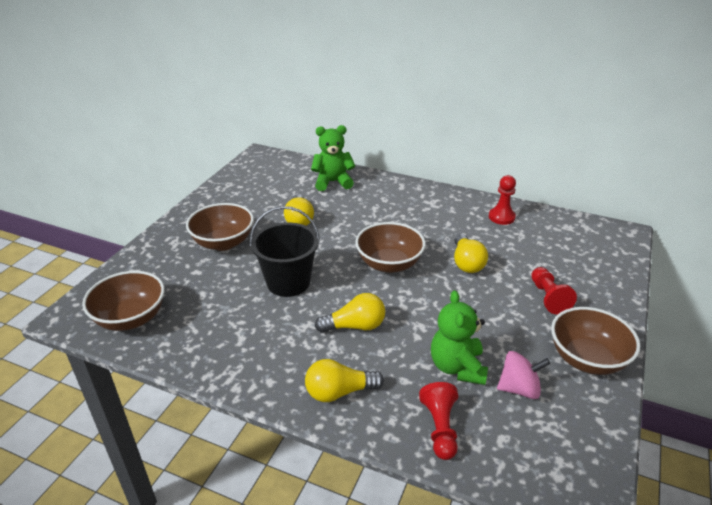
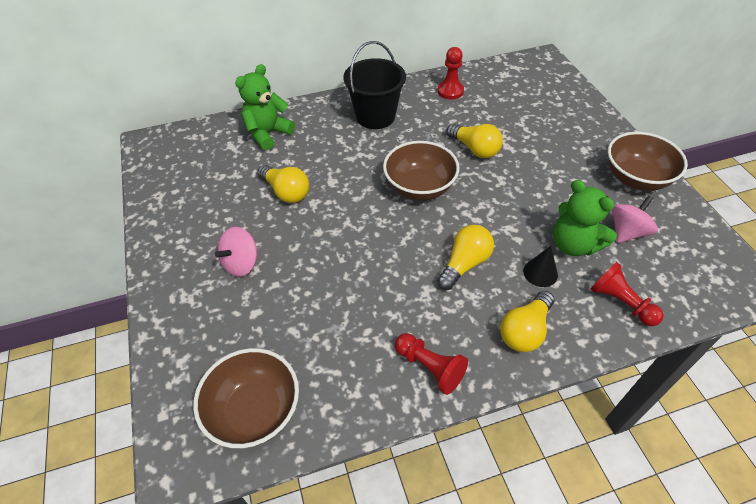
camera: 40 degrees left, 15 degrees up
brown bowl [186,203,254,251] -> pink spinning top [214,227,258,277]
black bucket [250,206,320,297] -> black bucket moved to [343,41,406,129]
red pawn [531,267,577,314] -> red pawn moved to [395,333,468,395]
none -> black cone [523,246,558,287]

